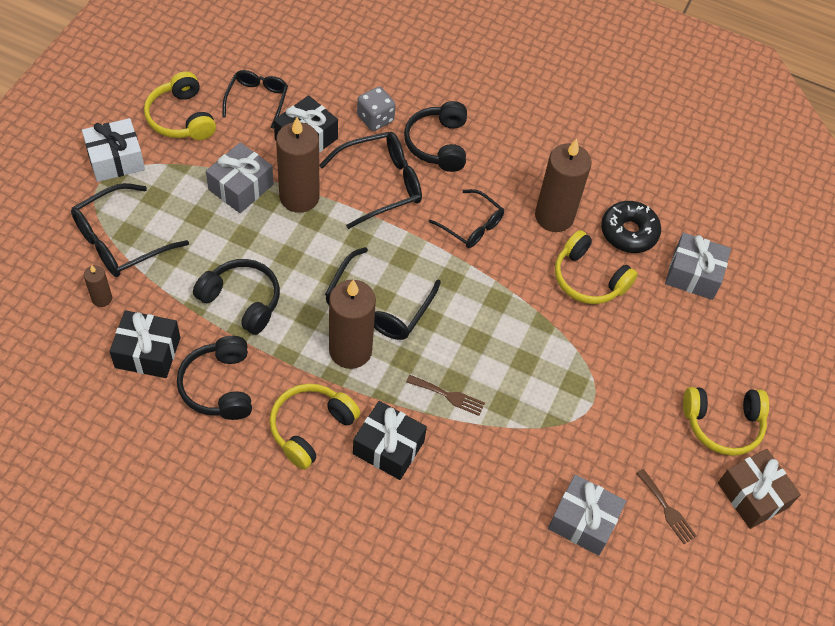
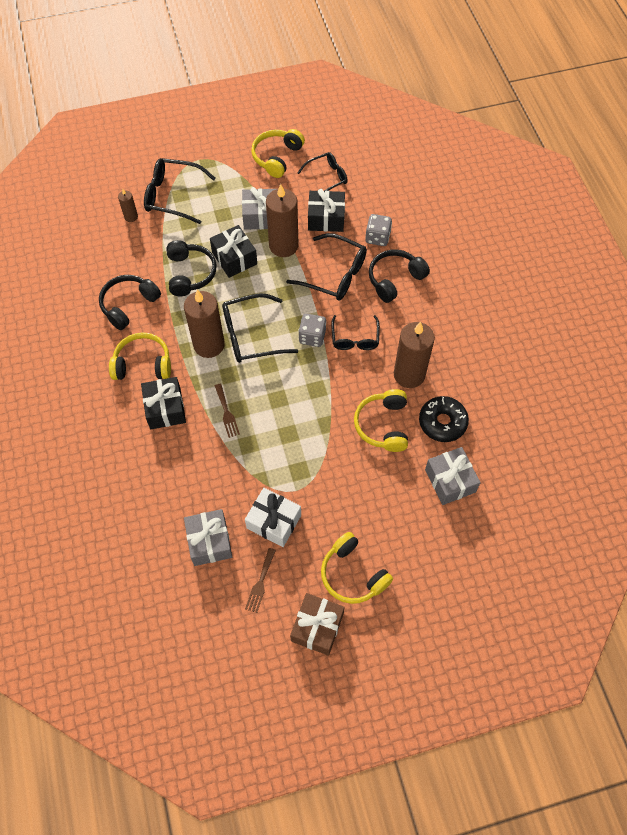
camera: 55 degrees right, 5 degrees up
white gift [82,118,145,182] -> white gift moved to [245,488,301,547]
black gift [109,310,180,378] -> black gift moved to [210,225,257,278]
none -> grey dice [298,314,326,347]

